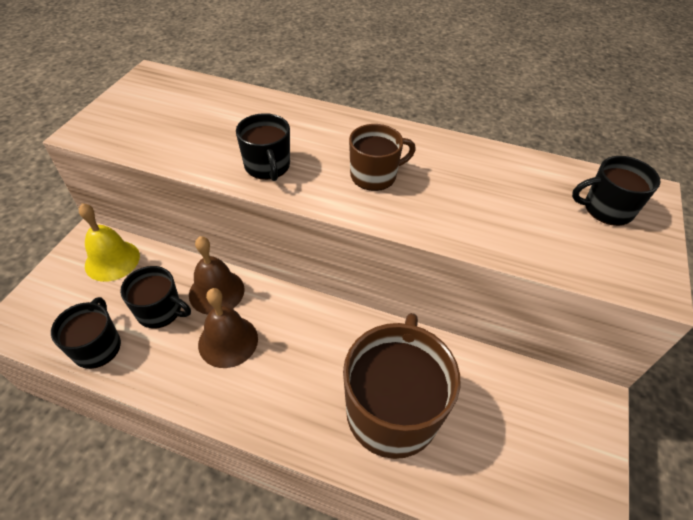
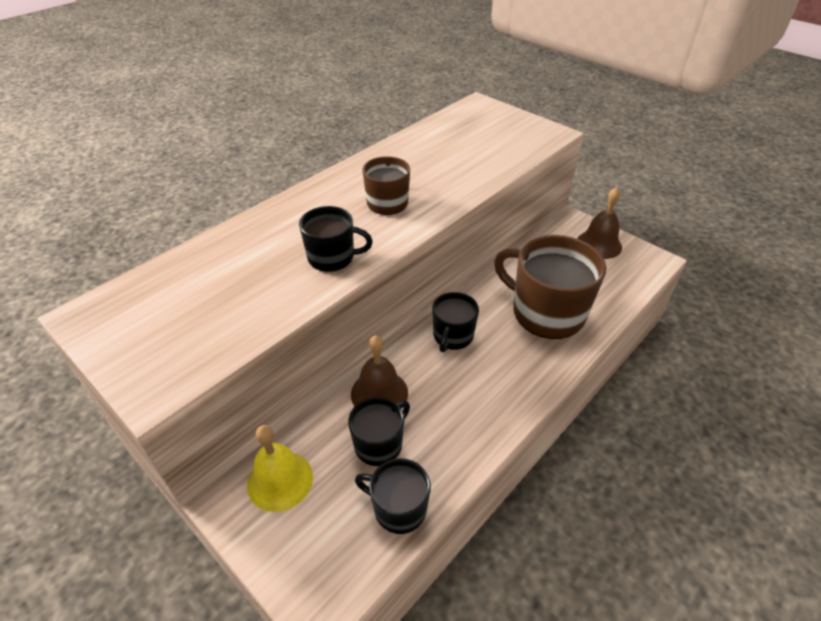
camera: 65 degrees left, 5 degrees down
brown bell [198,288,258,368] -> brown bell moved to [577,187,622,259]
black mug [572,156,661,226] -> black mug moved to [432,292,479,352]

